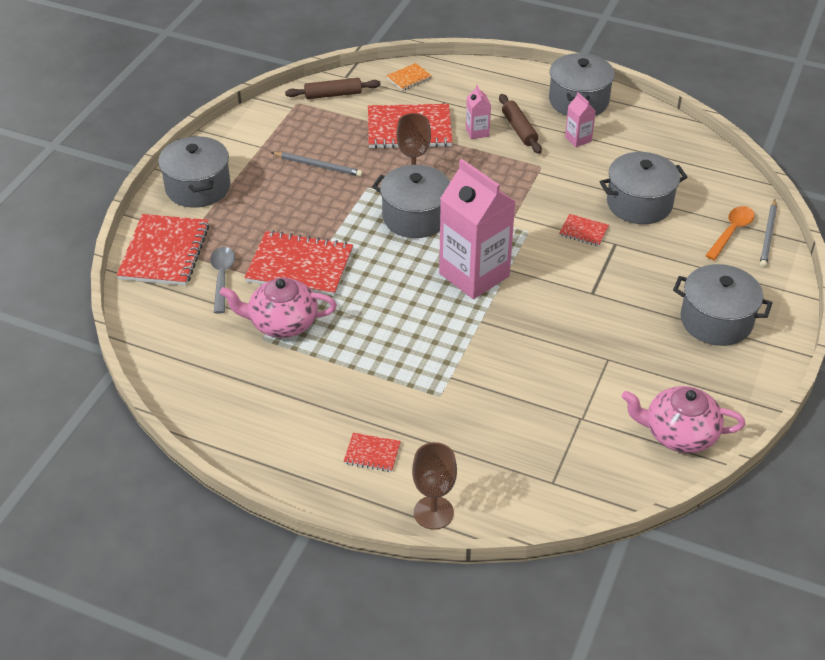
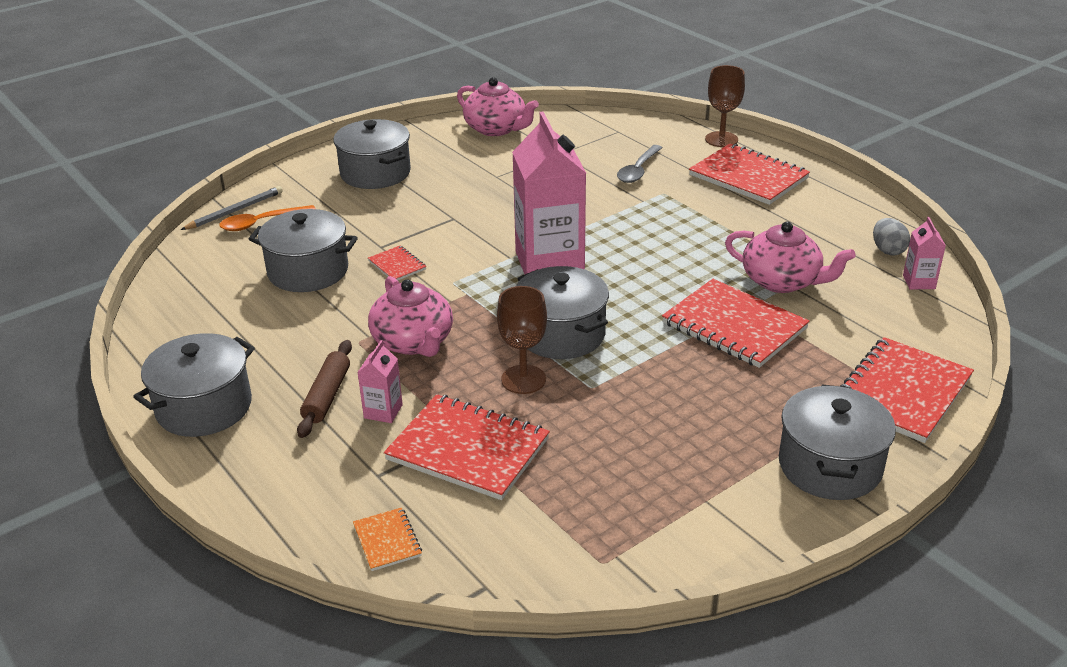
camera: 150 degrees left, 10 degrees down
grey spoon [210,247,235,314] -> grey spoon moved to [617,145,662,183]
grey pencil [271,152,363,177] -> none
brown rolling pin [285,78,381,99] -> none
red notebook [344,433,401,472] -> red notebook [689,143,810,205], size x2.13
orange notebook [386,63,432,91] -> orange notebook turned 75 degrees clockwise [353,507,422,571]
pink carton [565,92,596,147] -> pink carton moved to [903,217,946,289]
none -> pink teapot [368,276,453,357]
none -> grey egg [873,218,910,256]

